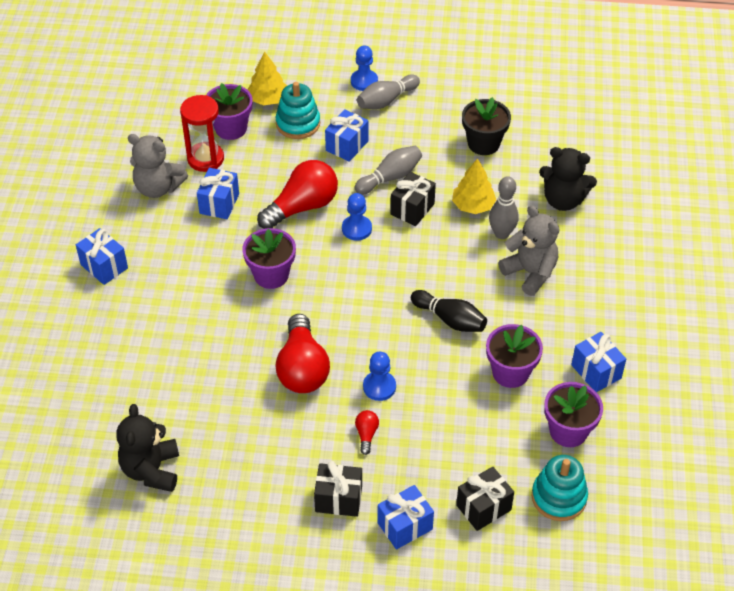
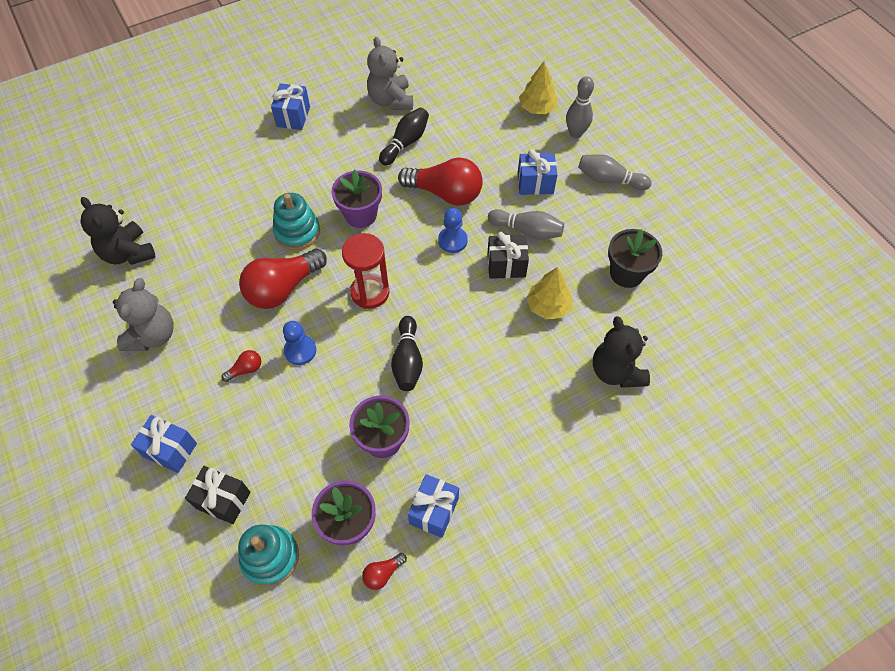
camera: 55 degrees right, 10 degrees up
black teddy bear [116,404,179,492] -> black teddy bear turned 90 degrees counterclockwise [80,197,156,265]
red hourglass [180,95,224,172] -> red hourglass moved to [342,233,389,309]
blue gift [197,168,239,219] -> black bowling pin [379,108,429,166]
purple flower pot [206,83,253,140] -> none
turquoise stacking toy [275,82,320,139] -> turquoise stacking toy moved to [273,193,320,250]
black gift [314,461,362,517] -> none
blue pawn [351,46,378,91] -> none
grey bowling pin [489,176,519,239] -> grey bowling pin moved to [566,76,594,138]
grey teddy bear [498,205,560,296] -> grey teddy bear moved to [113,278,174,351]
none -> red light bulb [362,553,407,590]

